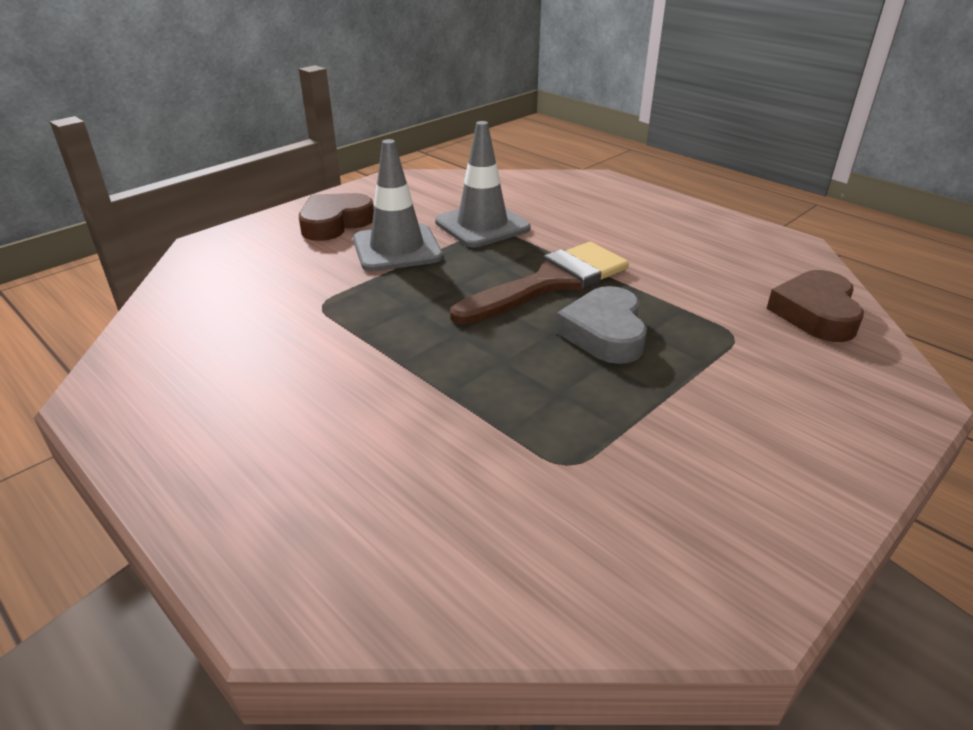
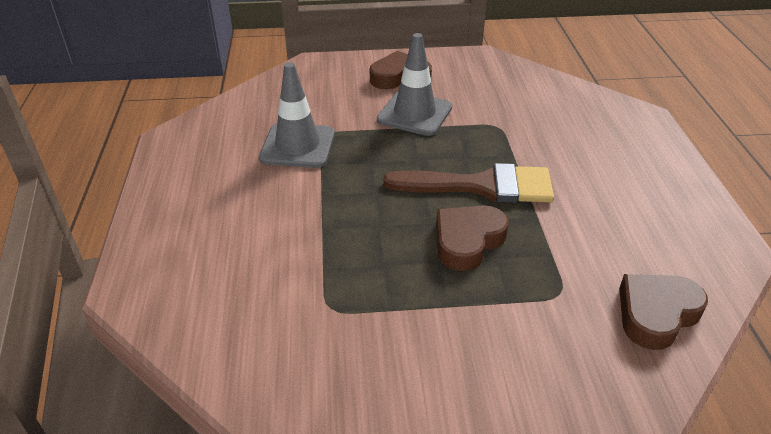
camera: 40 degrees right, 5 degrees up
grey traffic cone [435,121,531,247] -> grey traffic cone moved to [259,62,335,168]
grey heart [556,286,647,364] -> brown heart [436,205,509,271]

